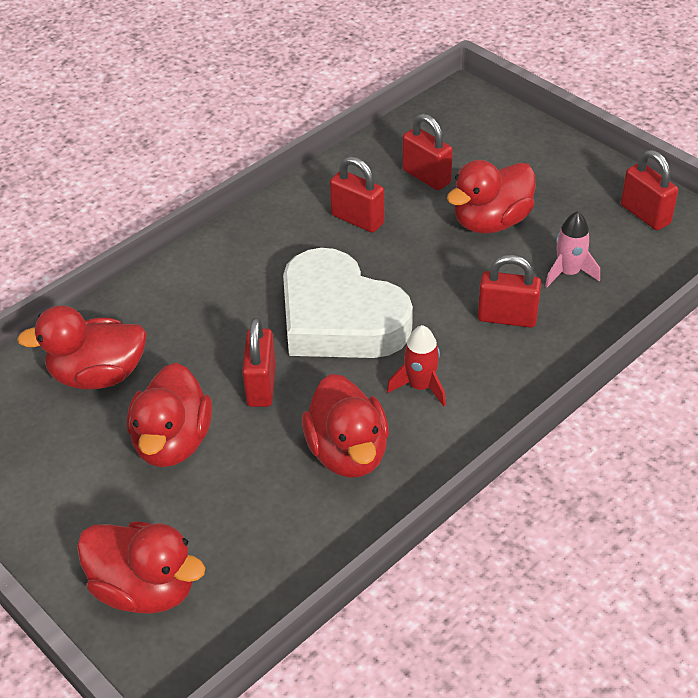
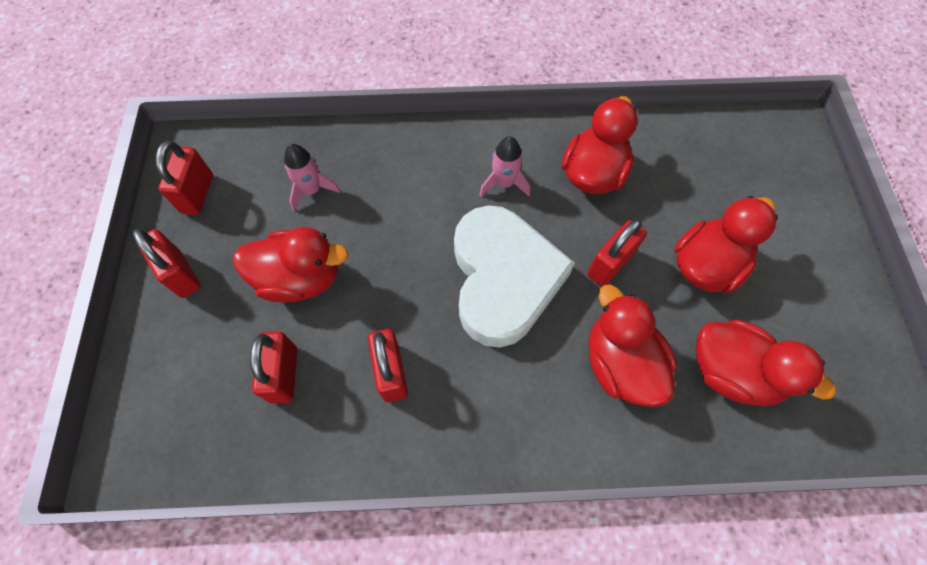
camera: 140 degrees left, 20 degrees up
red duck [77,521,205,614] -> red duck moved to [589,285,677,407]
red rocket [387,325,446,406] -> pink rocket [479,136,530,196]
red padlock [478,255,541,328] -> red padlock moved to [133,229,201,298]

